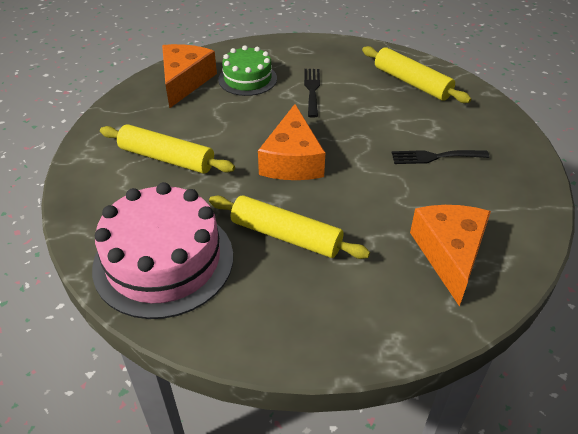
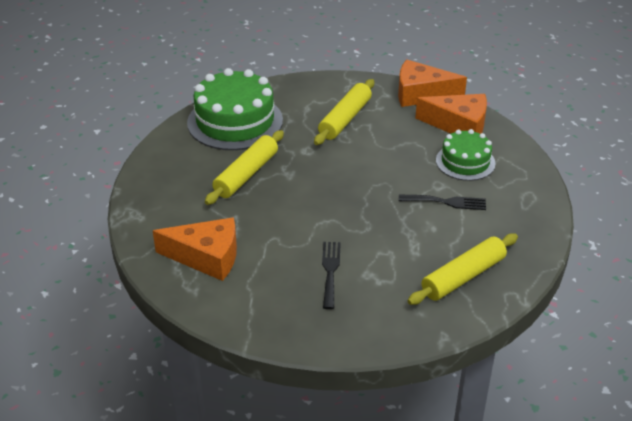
camera: 95 degrees right, 5 degrees down
pink cake [92,182,233,319] -> green cake [187,68,283,150]
orange cheese [258,104,325,180] -> orange cheese moved to [398,60,467,107]

